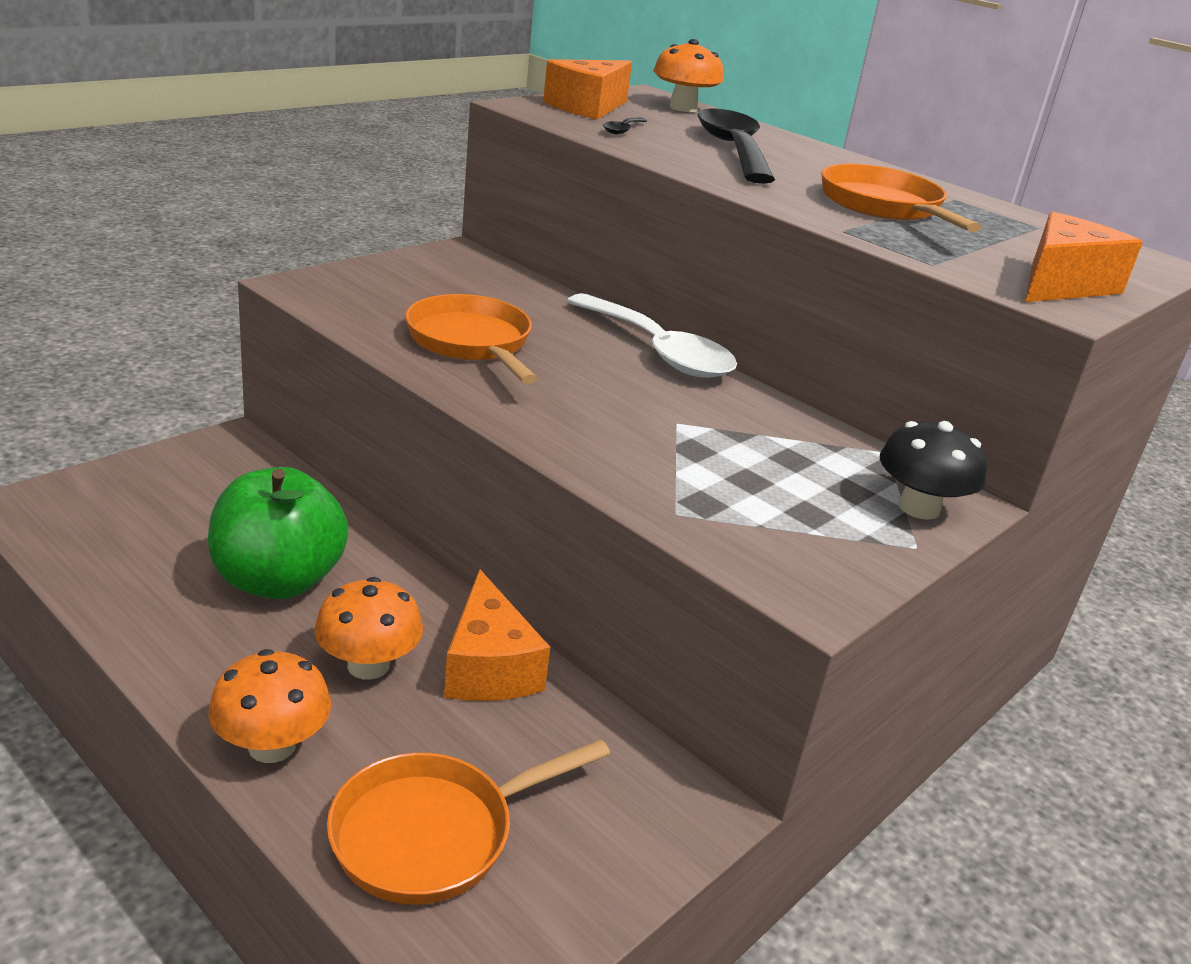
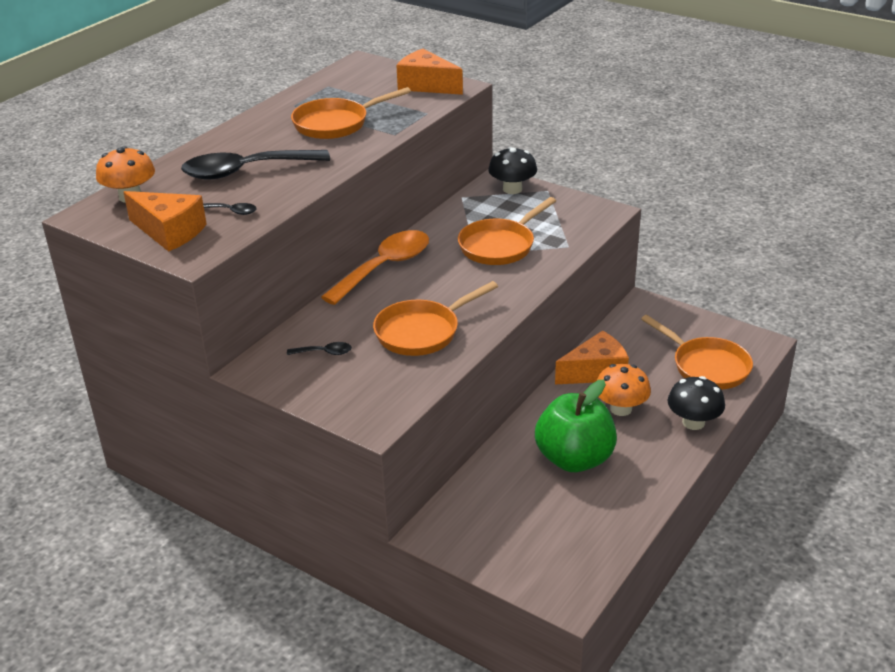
camera: 95 degrees left, 5 degrees up
orange mushroom [208,649,331,763] -> black mushroom [667,376,725,430]
white spoon [567,293,737,378] -> orange spoon [321,230,429,305]
none -> black spoon [287,342,352,355]
none -> orange pan [458,197,556,265]

